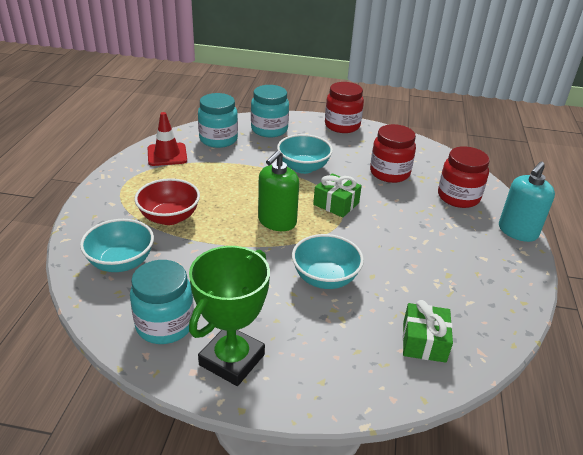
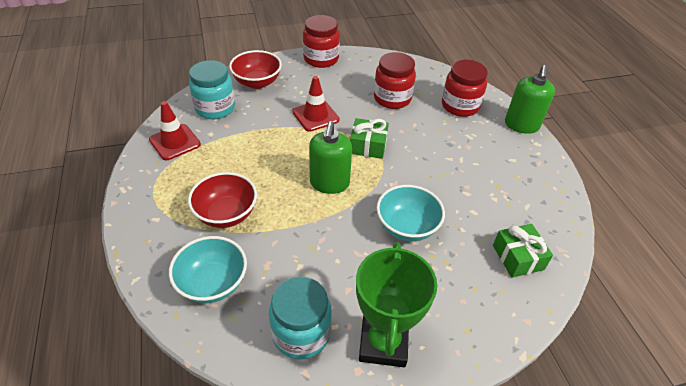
camera: 25 degrees left, 10 degrees up
turquoise jar [251,85,289,137] -> red bowl [229,50,282,89]
turquoise bowl [277,134,333,174] -> red traffic cone [292,76,340,132]
turquoise soap dispenser [499,162,555,242] -> green soap dispenser [505,65,555,134]

